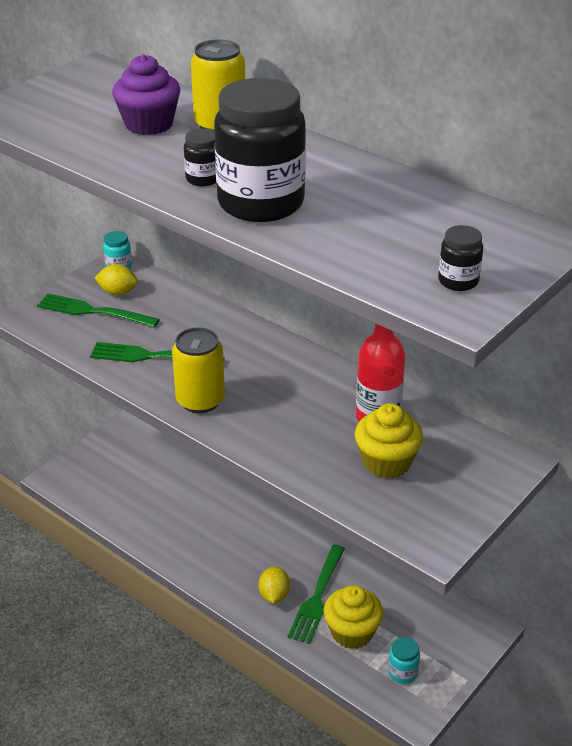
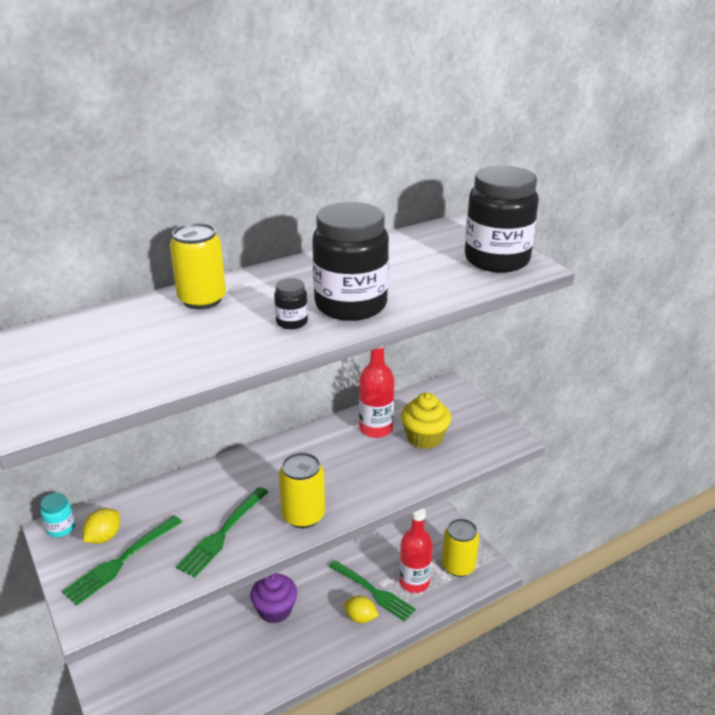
camera: 70 degrees left, 5 degrees down
purple cupcake [112,54,180,135] -> purple cupcake moved to [250,573,297,623]
yellow cupcake [324,585,383,649] -> red bottle [399,508,433,593]
turquoise jar [388,637,420,684] -> yellow can [442,519,479,577]
black jar [438,225,483,291] -> black jar [465,165,539,273], size x2.37

